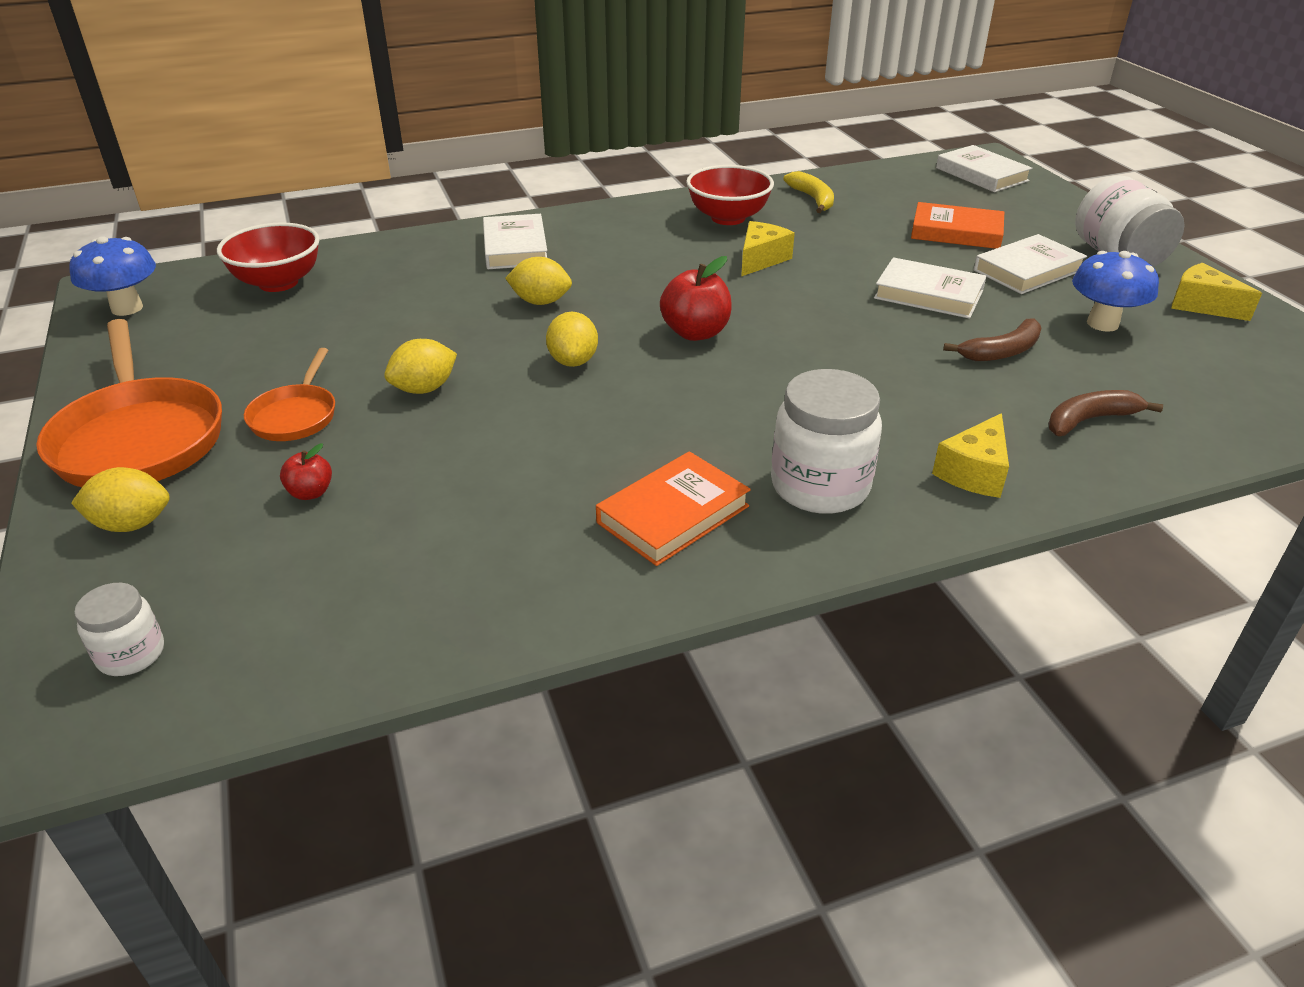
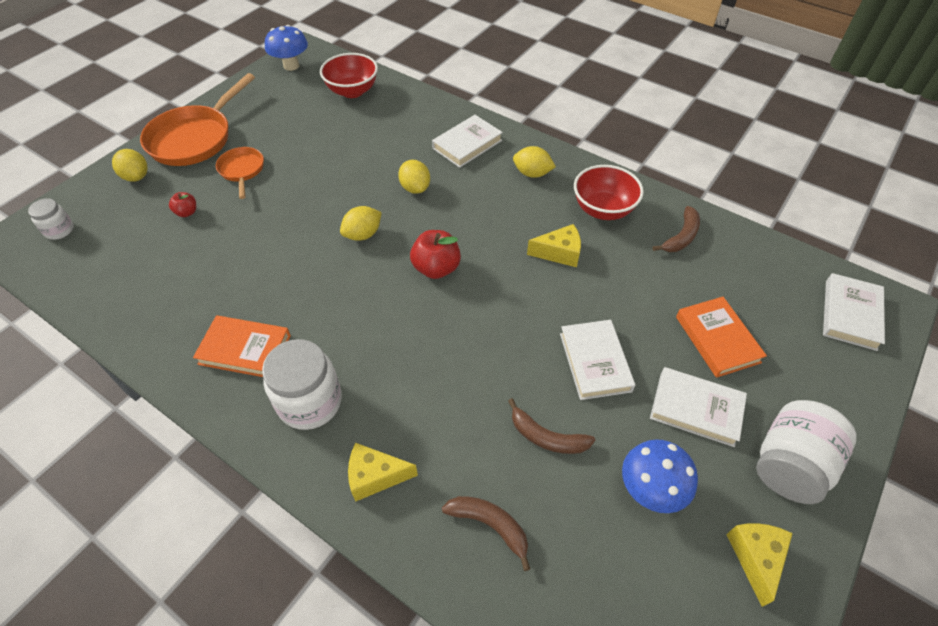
camera: 55 degrees right, 15 degrees up
orange pan [244,348,335,441] -> orange pan turned 105 degrees clockwise [216,147,264,199]
yellow lemon [384,339,457,394] -> yellow lemon moved to [513,146,556,178]
yellow banana [783,171,834,213] -> brown banana [652,206,700,252]

